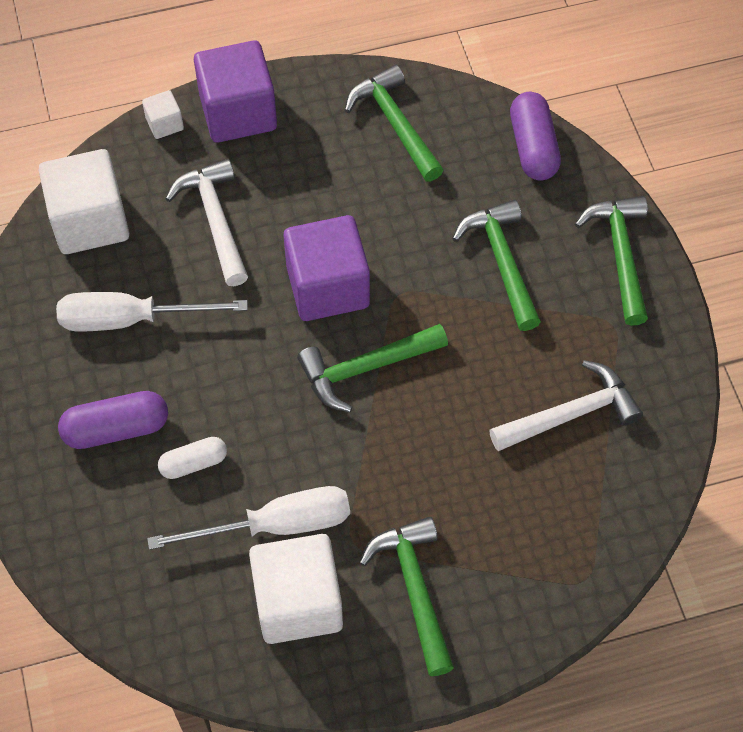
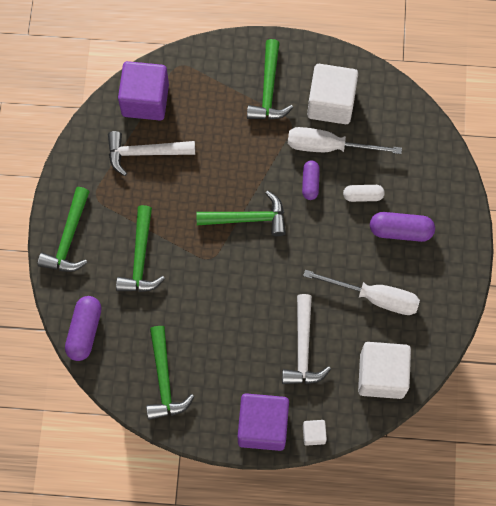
camera: 160 degrees left, 10 degrees up
purple cube [284,215,370,321] -> purple cube moved to [118,61,169,120]
none -> purple capsule [302,160,320,200]

